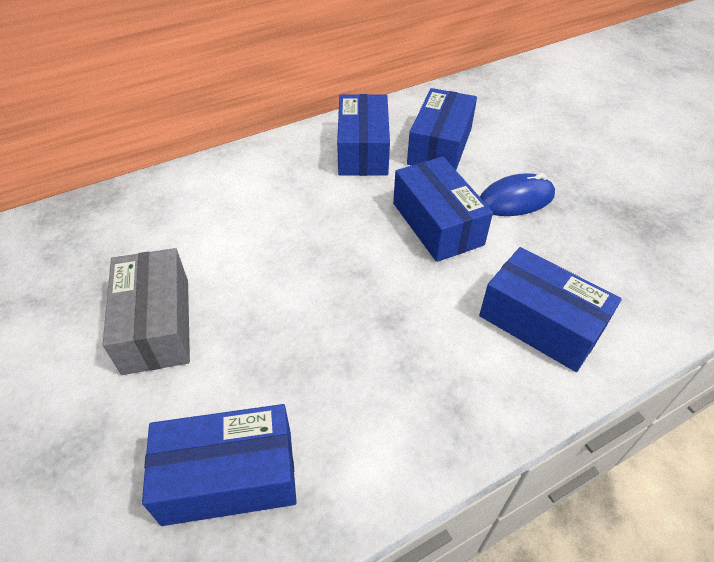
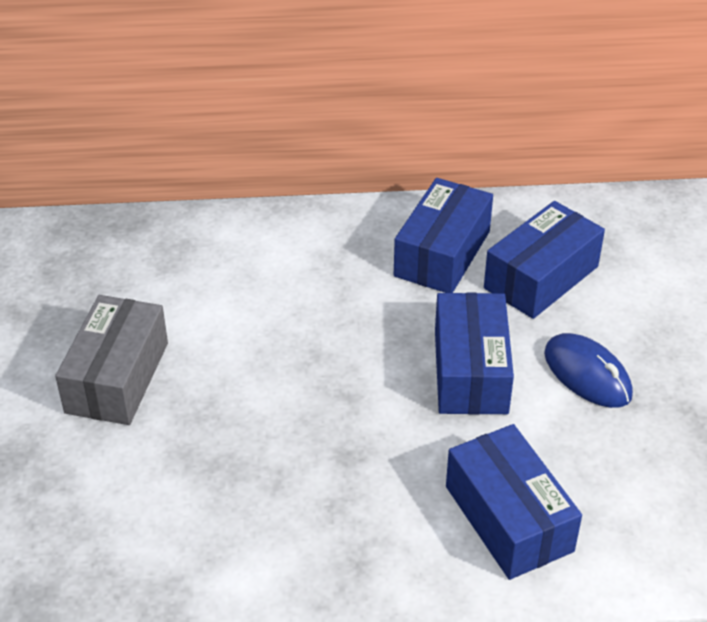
camera: 25 degrees right, 5 degrees down
blue box [142,404,297,526] -> none
blue mouse [480,173,555,216] -> blue mouse turned 45 degrees clockwise [544,333,633,408]

